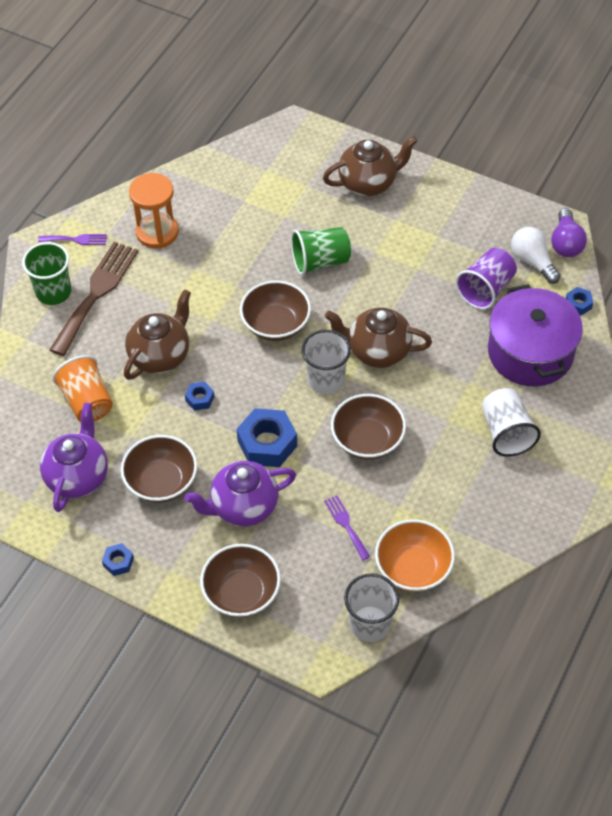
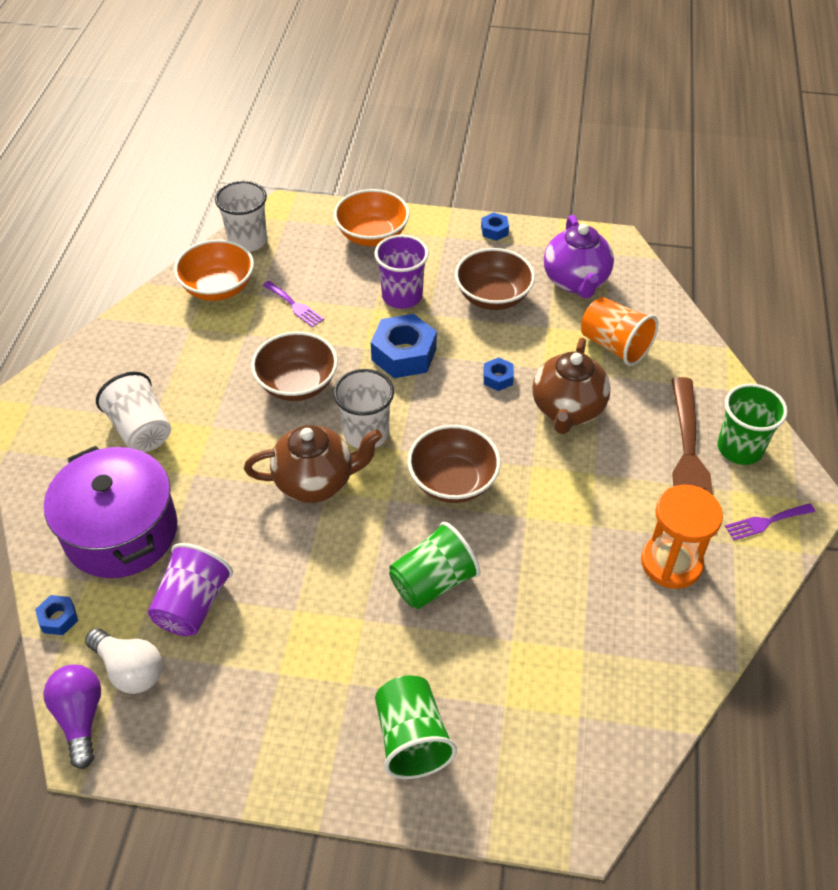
camera: 160 degrees right, 5 degrees down
purple teapot [184,461,296,527] -> purple cup [374,235,429,309]
brown bowl [200,544,281,617] -> orange bowl [334,189,409,246]
brown teapot [323,136,417,196] -> green cup [375,675,457,779]

